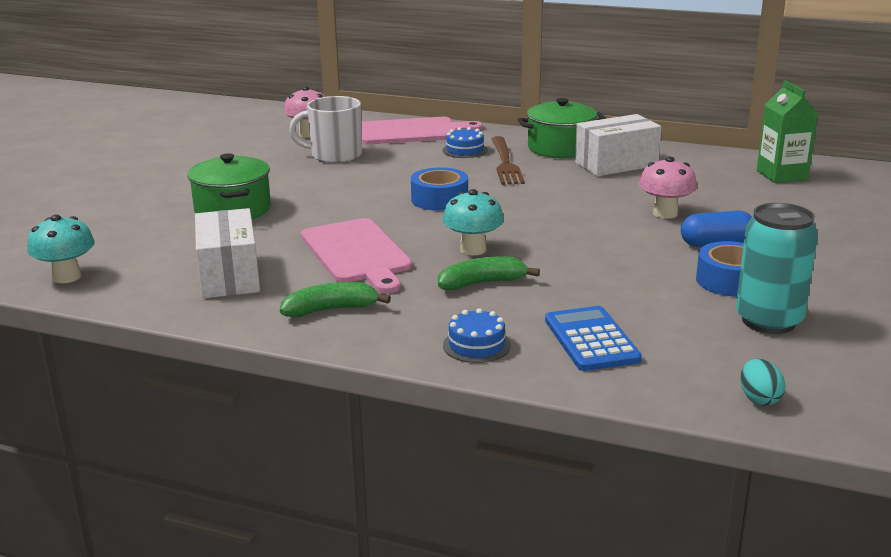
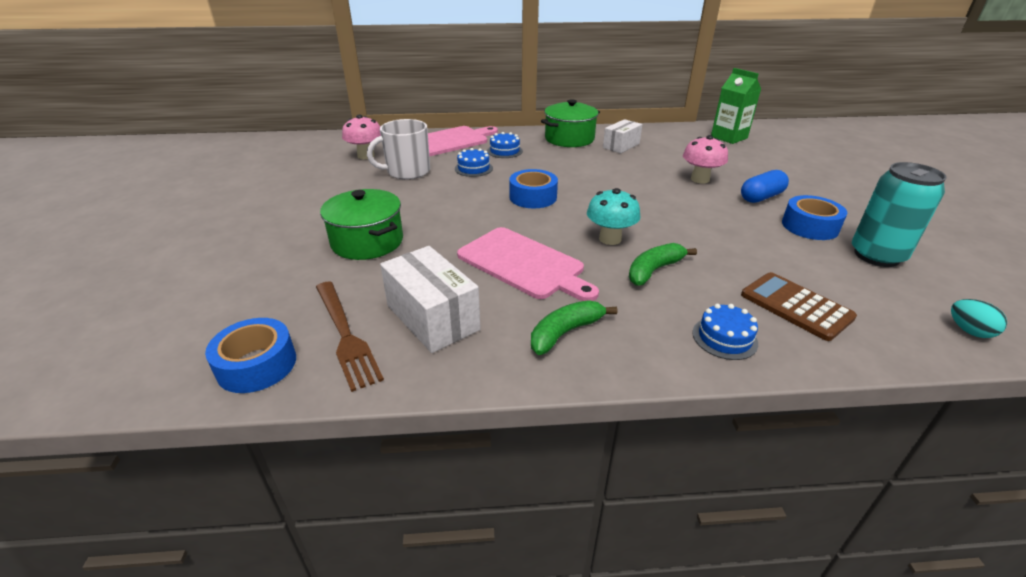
camera: 25 degrees left, 10 degrees up
turquoise mushroom [27,215,95,283] -> blue tape [205,318,296,393]
brown fork [491,136,525,185] -> brown fork moved to [316,282,384,392]
blue calculator [545,306,642,371] -> brown calculator [741,272,857,341]
white box [575,114,662,176] -> white box [603,119,642,153], size x0.66
none -> blue cake [455,148,493,177]

